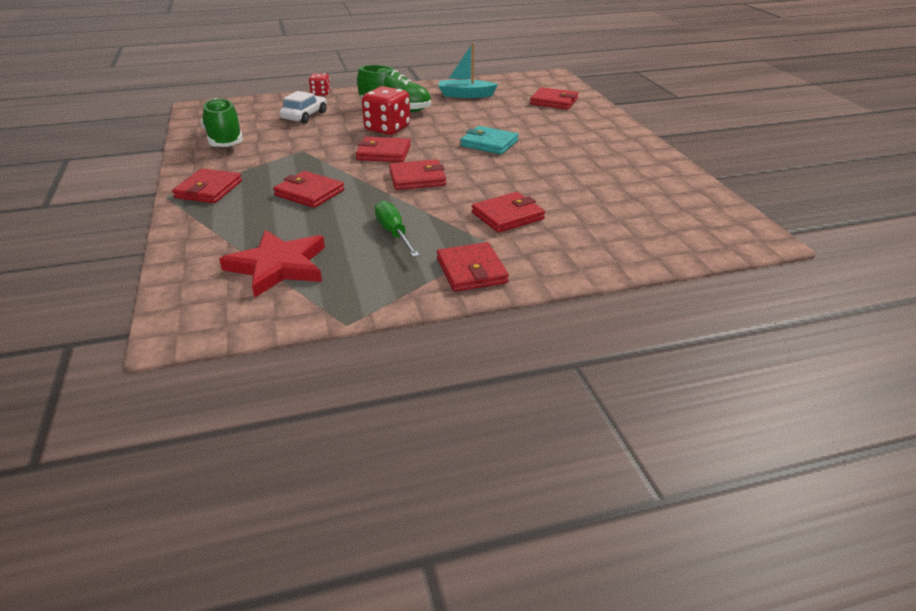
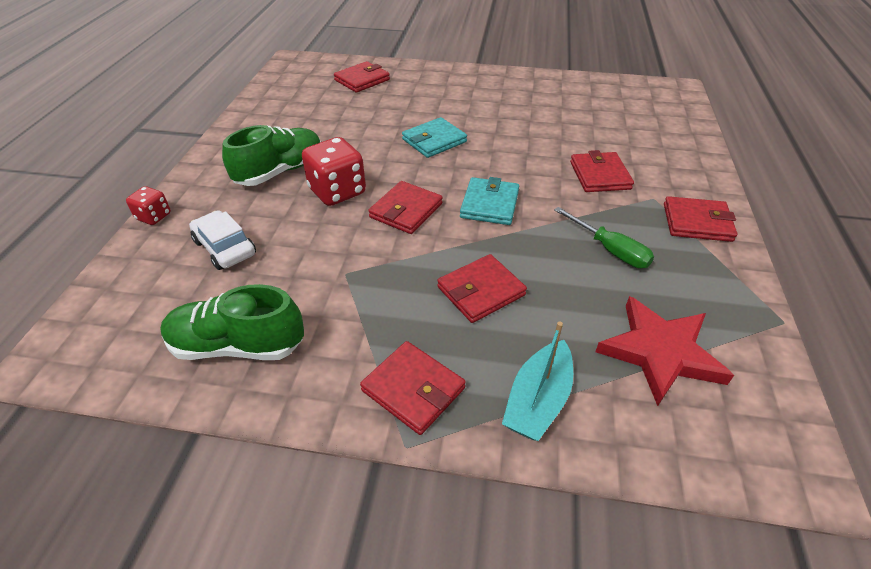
camera: 65 degrees left, 10 degrees up
green screwdriver [375,200,420,257] -> green screwdriver turned 135 degrees counterclockwise [554,207,654,268]
red wallet [389,159,446,190] -> turquoise wallet [460,177,519,225]
turquoise boat [438,42,498,98] -> turquoise boat moved to [502,322,573,441]

